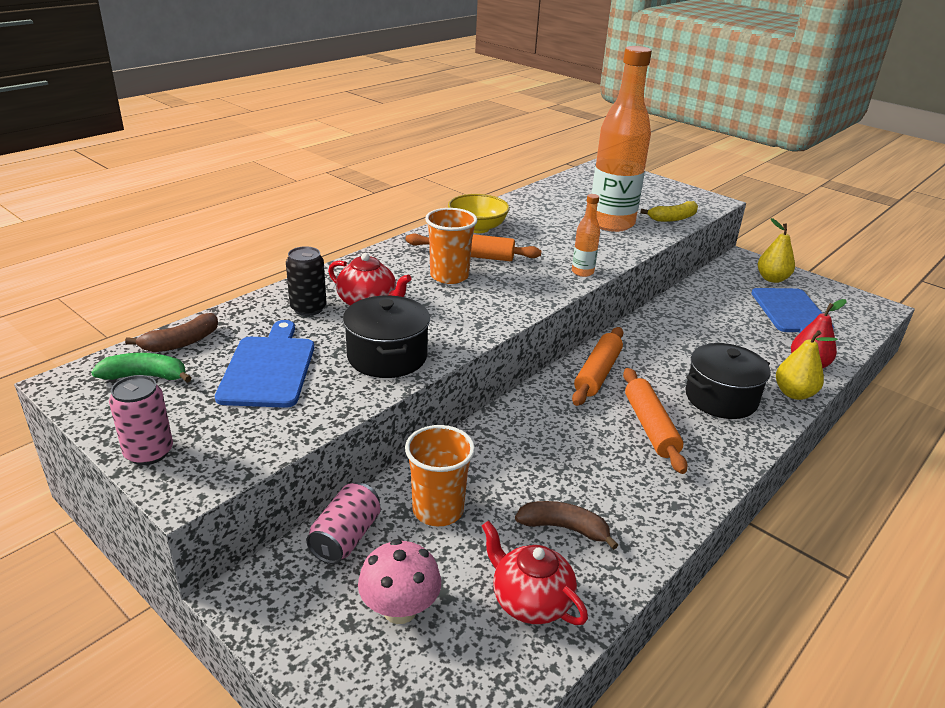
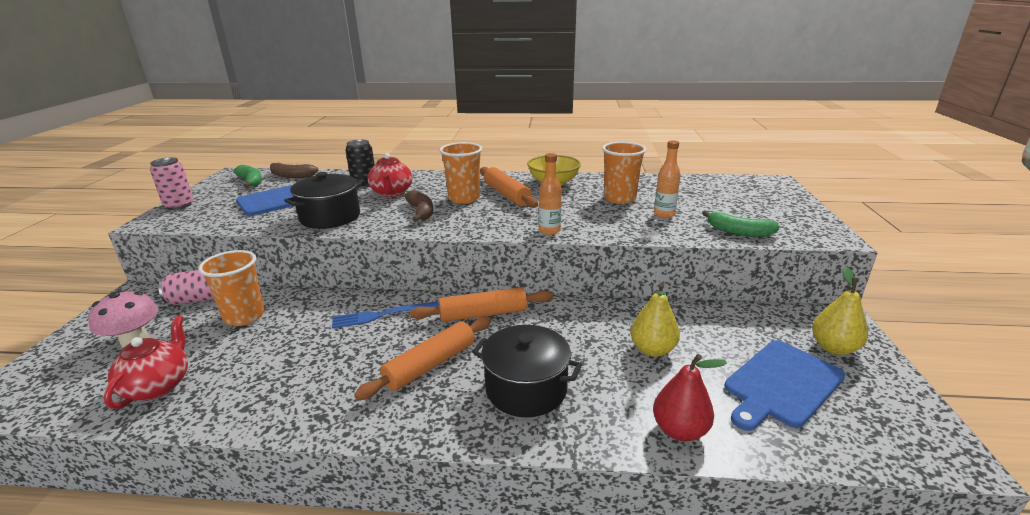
camera: 55 degrees right, 5 degrees down
brown banana [515,501,618,550] -> brown banana moved to [404,190,433,222]
orange bottle [592,46,652,232] -> orange bottle [654,140,680,218], size x0.43
yellow banana [640,201,698,222] -> green banana [702,211,780,237]
yellow pear [776,330,838,400] -> yellow pear moved to [630,283,680,357]
none -> blue fork [332,301,439,329]
none -> orange cup [602,142,646,204]

